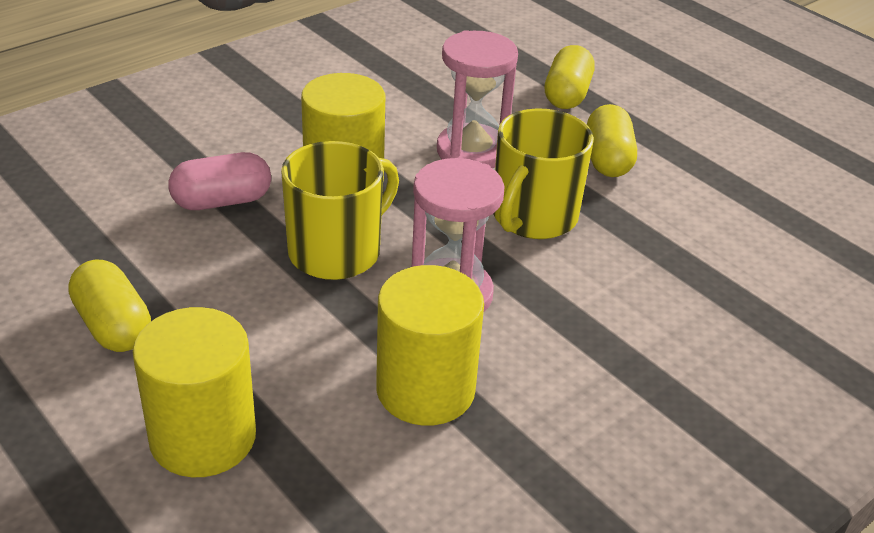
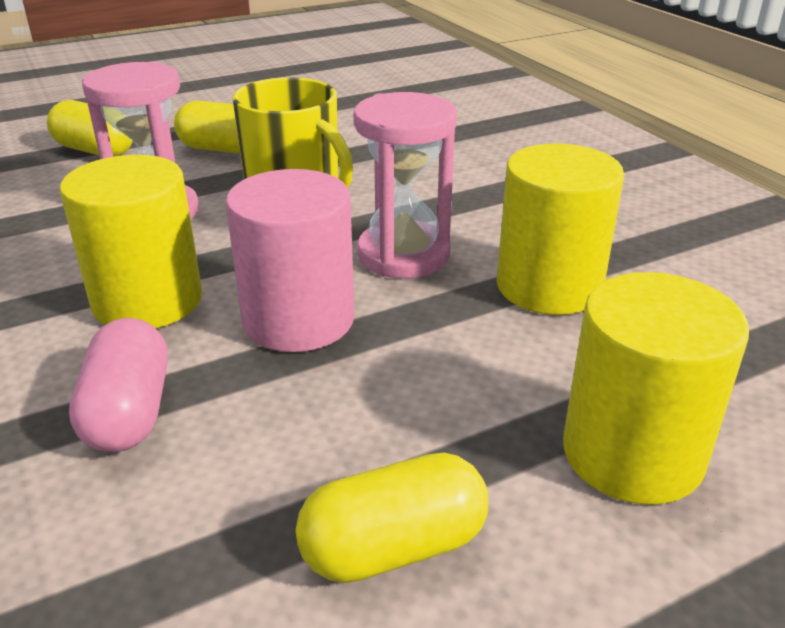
camera: 75 degrees left, 5 degrees down
yellow mug [281,141,399,280] -> pink cylinder [226,169,355,352]

